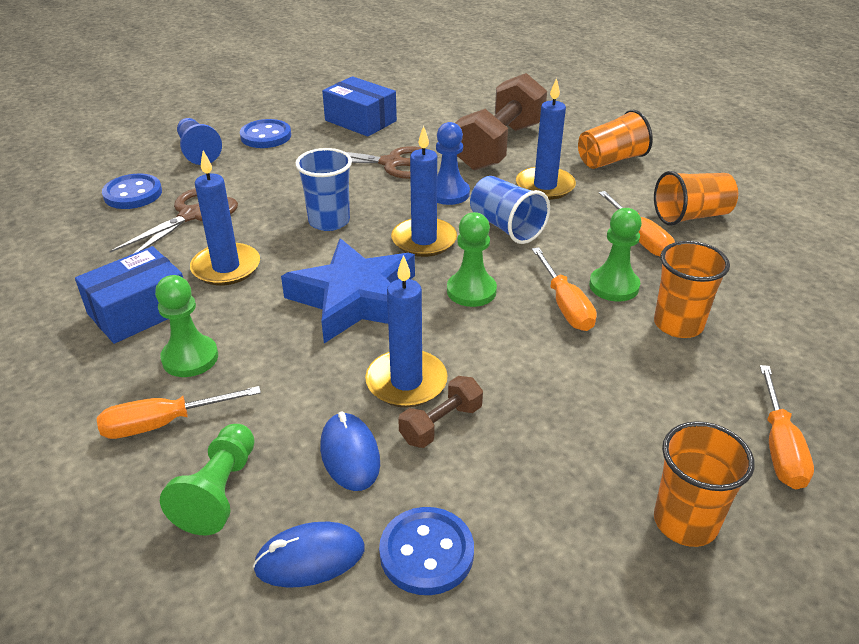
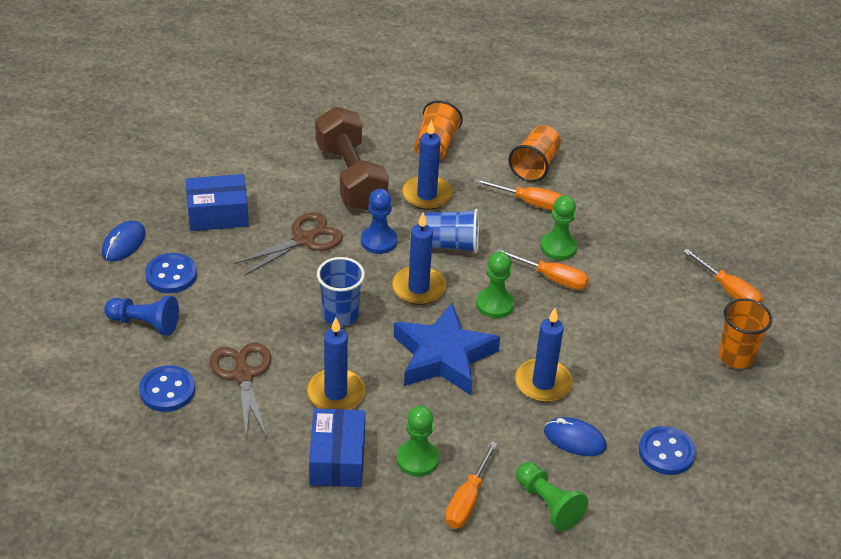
camera: 50 degrees left, 5 degrees up
blue mouse [253,522,365,588] -> blue mouse moved to [102,221,146,262]
brown dumbbell [398,376,483,448] -> none
orange cup [654,241,730,338] -> none

